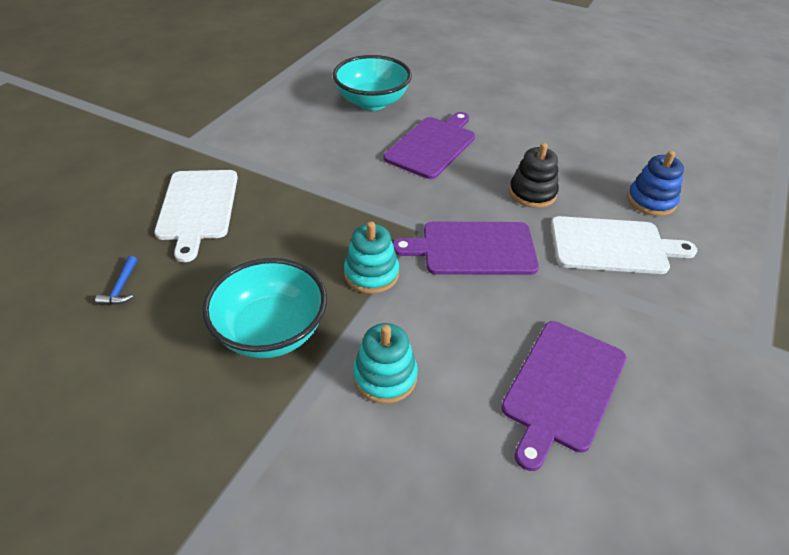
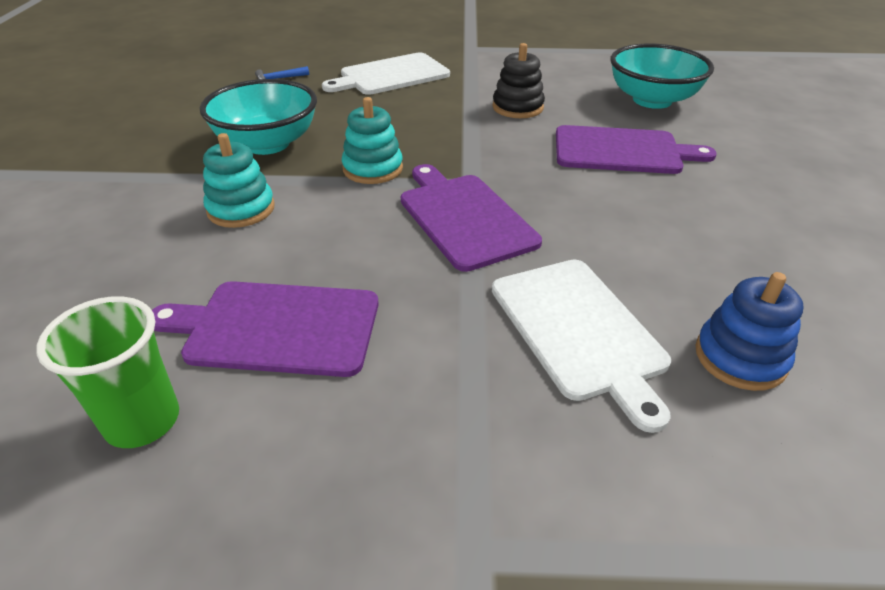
camera: 65 degrees right, 5 degrees down
black stacking toy [509,143,559,208] -> black stacking toy moved to [493,43,545,118]
none -> green cup [36,296,179,448]

